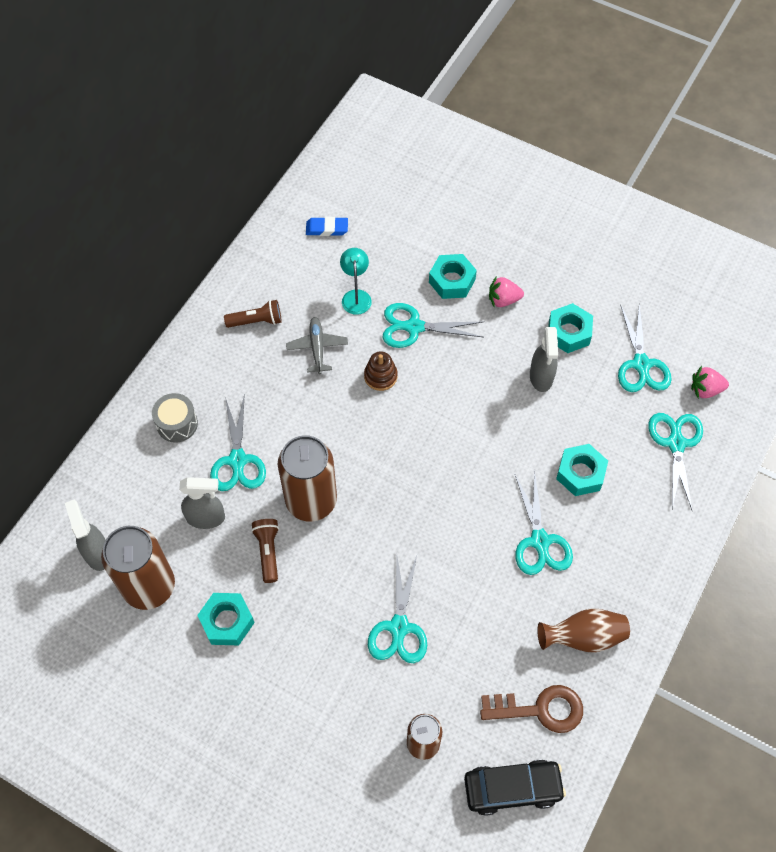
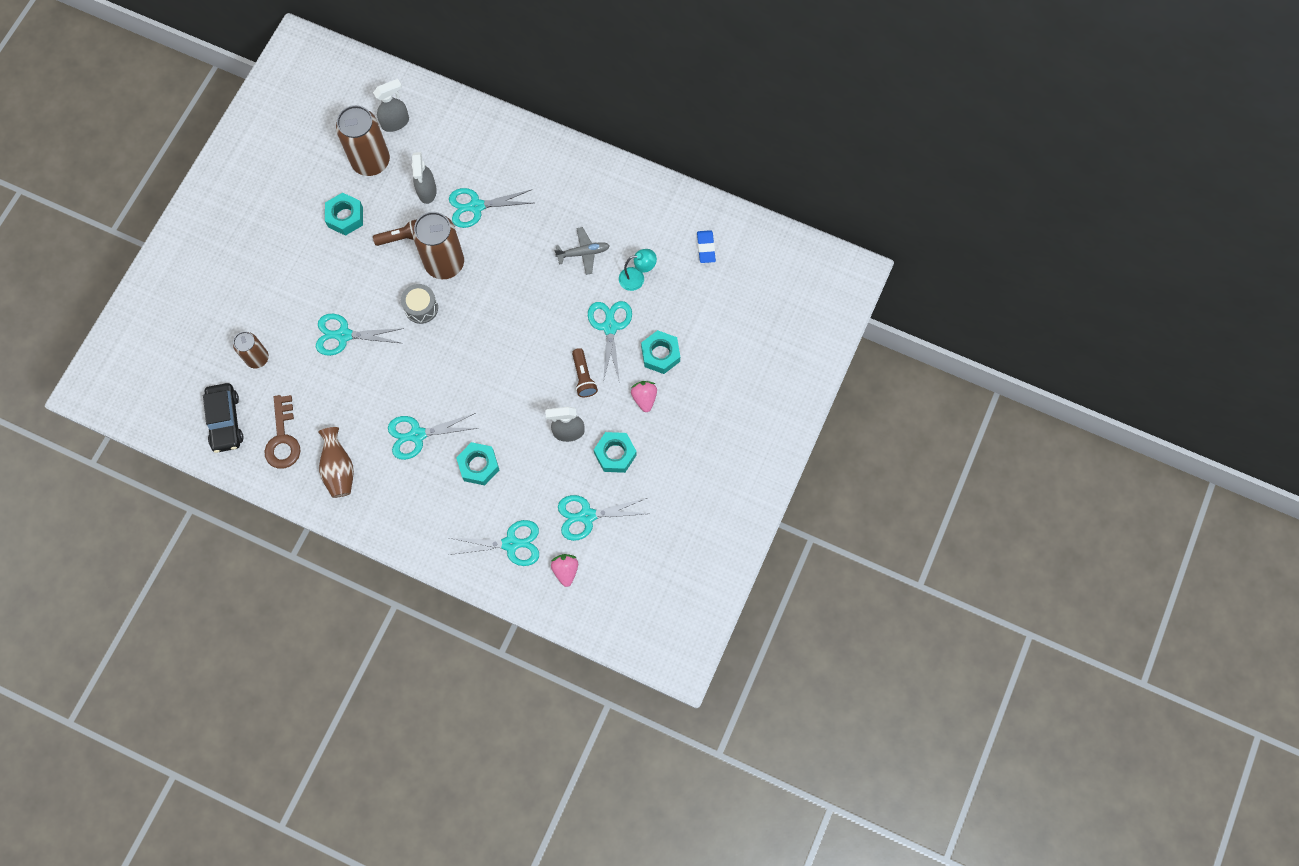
camera: 85 degrees right, 10 degrees up
grey drum [152,393,198,443] -> grey drum moved to [401,284,438,324]
brown flashlight [224,300,282,328] -> brown flashlight moved to [572,348,598,397]
brown stacking toy [364,351,398,391] -> none

